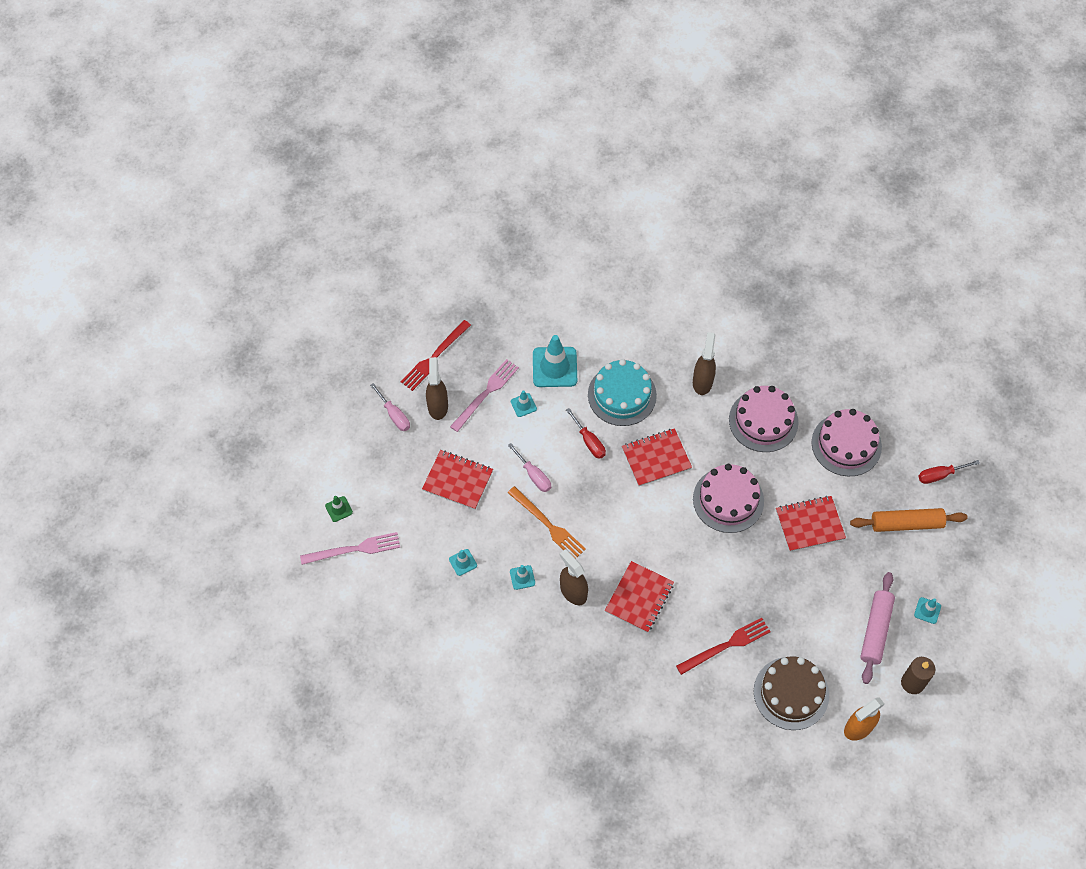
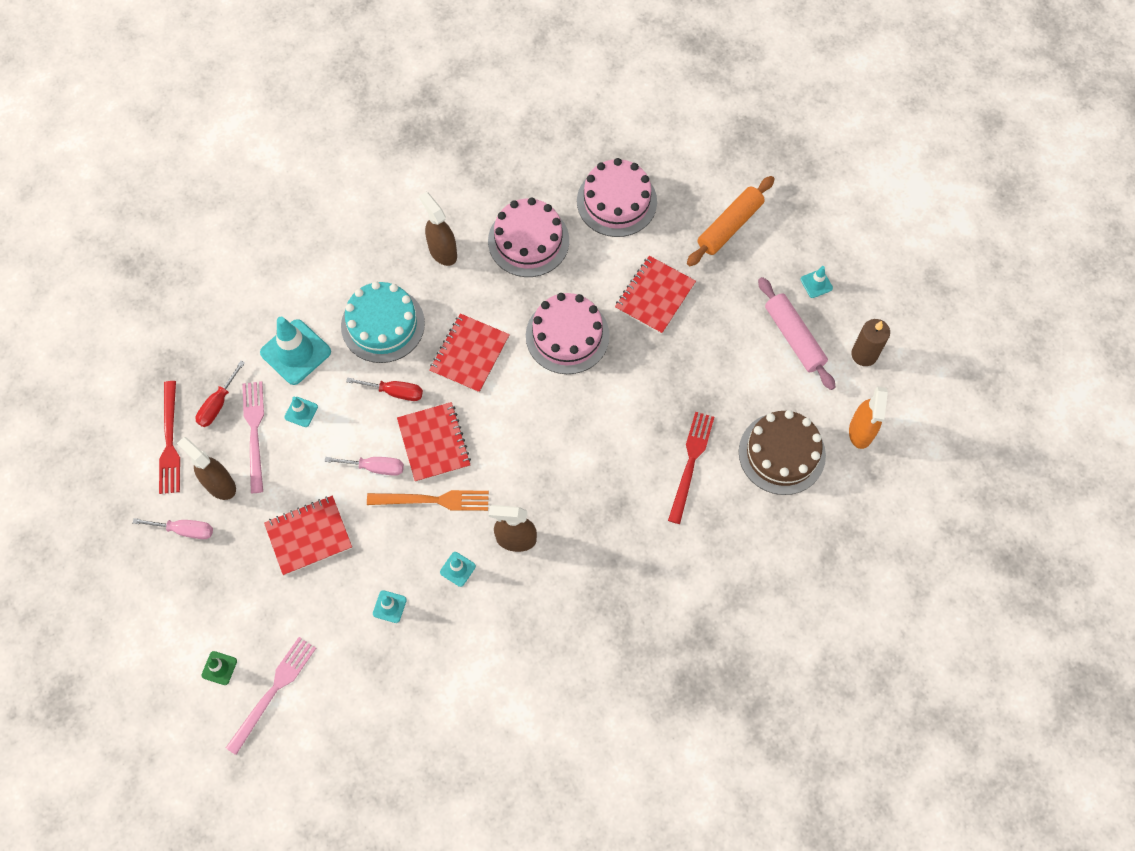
camera: 45 degrees left, 5 degrees up
red notebook [605,561,674,633] -> red notebook moved to [397,402,471,482]
red screwdriver [918,460,980,484] -> red screwdriver moved to [196,361,245,427]

